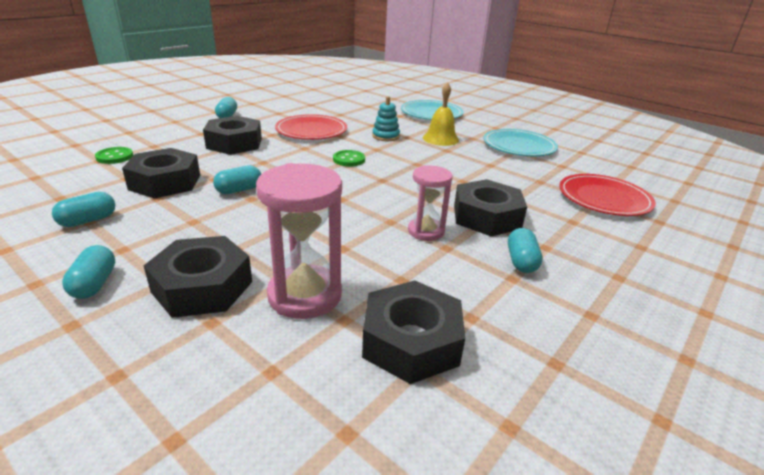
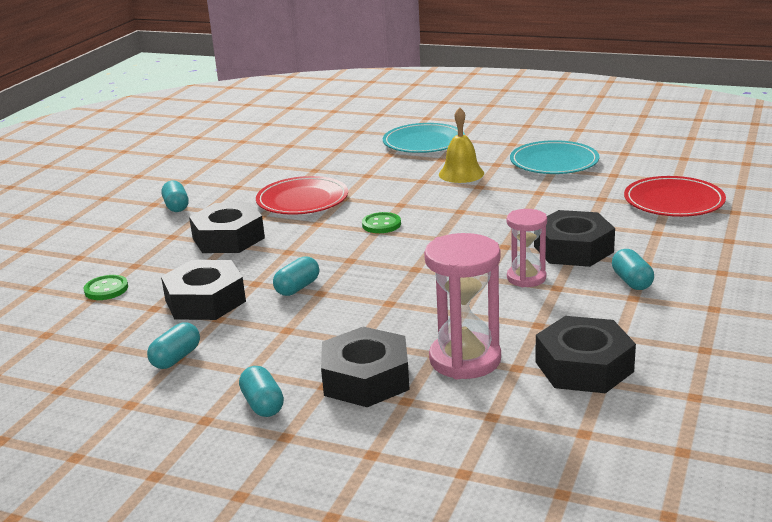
camera: 15 degrees left, 5 degrees down
turquoise stacking toy [372,96,400,141] -> none

